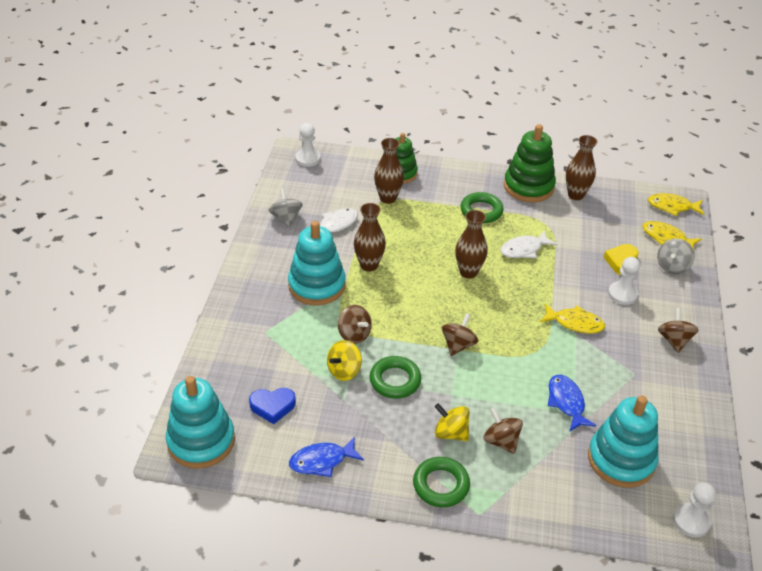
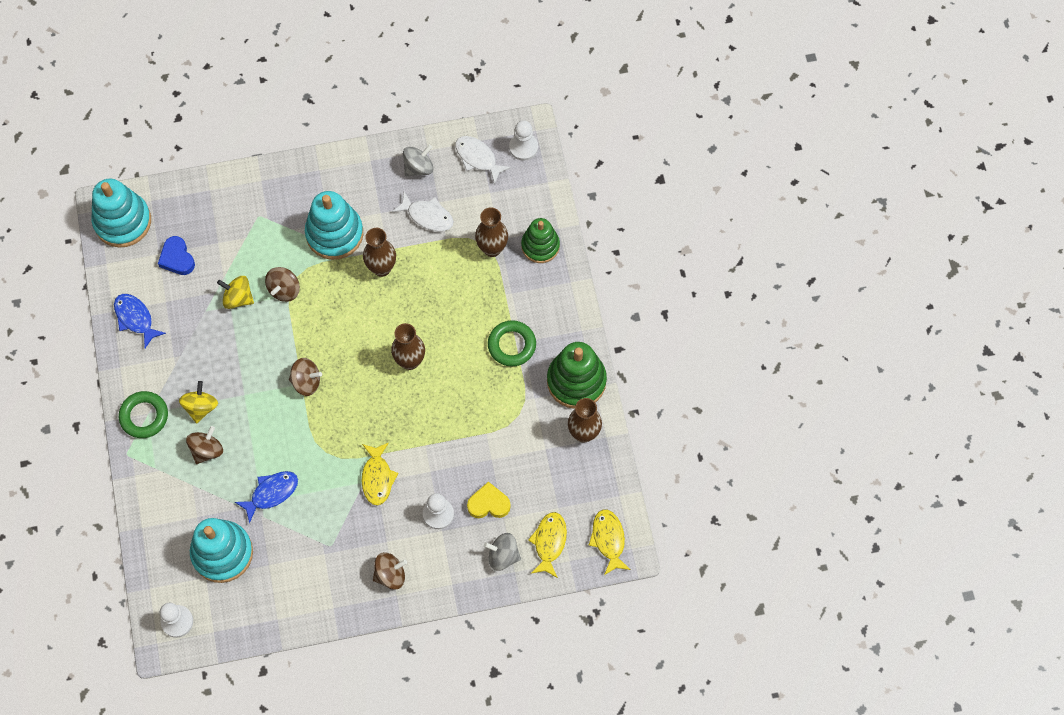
camera: 70 degrees right, 25 degrees up
green ring [370,356,421,399] -> none
white fish [500,231,557,258] -> white fish moved to [455,136,511,184]

